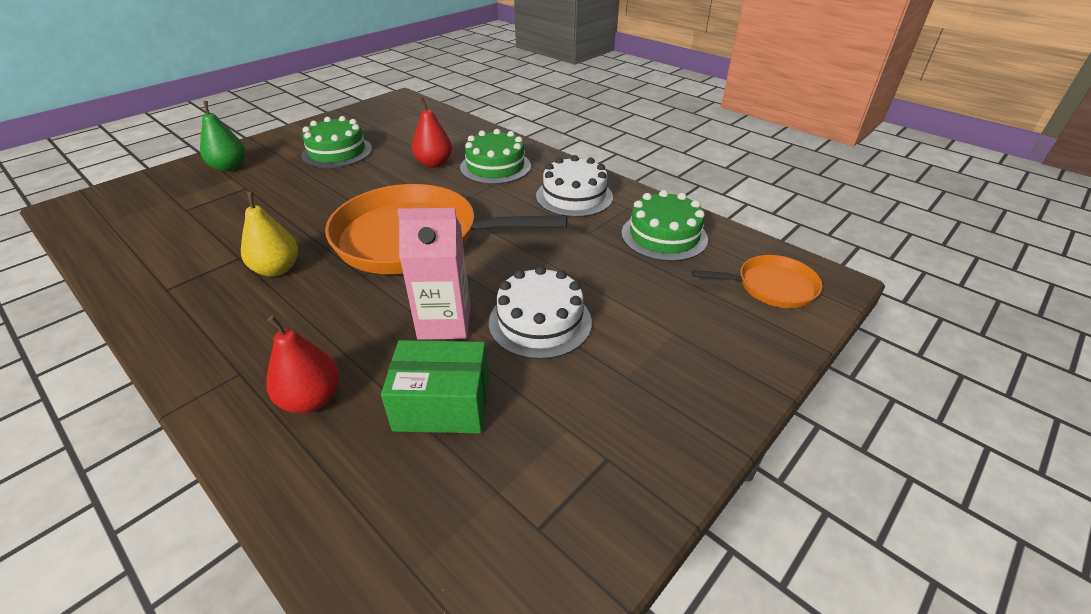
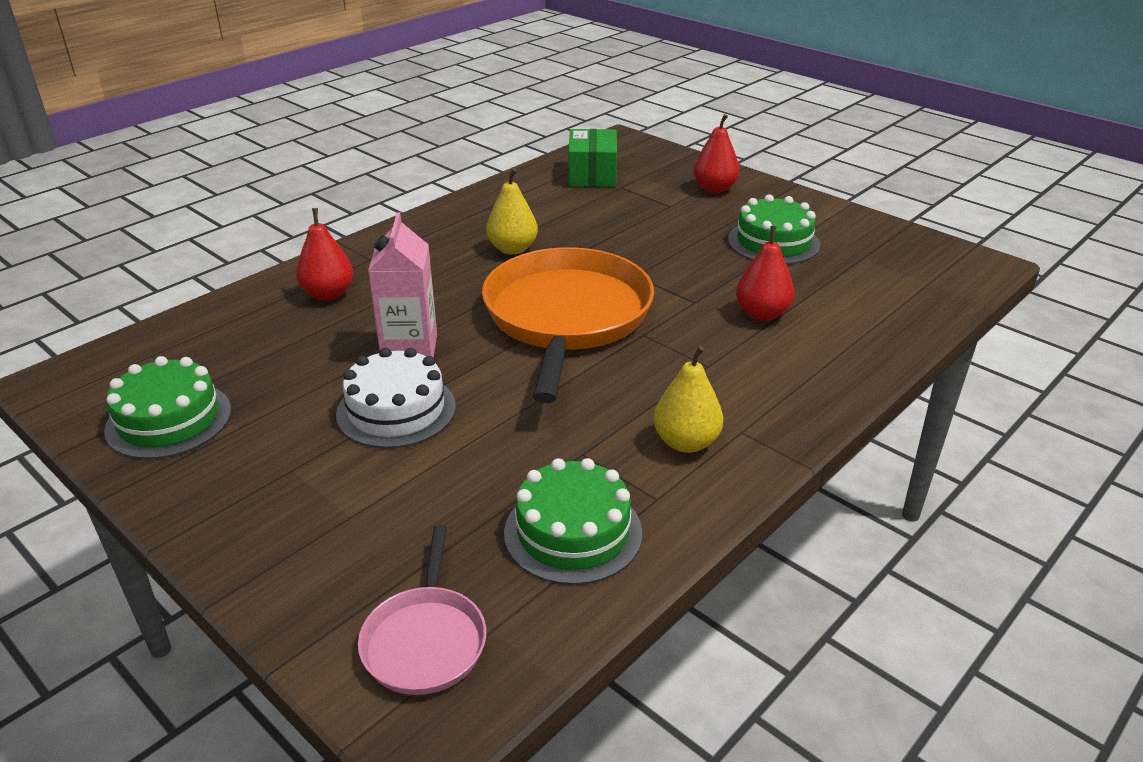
camera: 90 degrees right, 5 degrees down
green pear [200,101,245,172] -> red pear [693,114,740,193]
green box [381,340,489,433] -> green box moved to [568,129,617,187]
green cake [460,129,531,184] -> green cake moved to [104,356,231,459]
white cake [536,155,613,217] -> yellow pear [654,346,723,453]
orange pan [692,255,822,308] -> pink pan [358,525,486,695]

